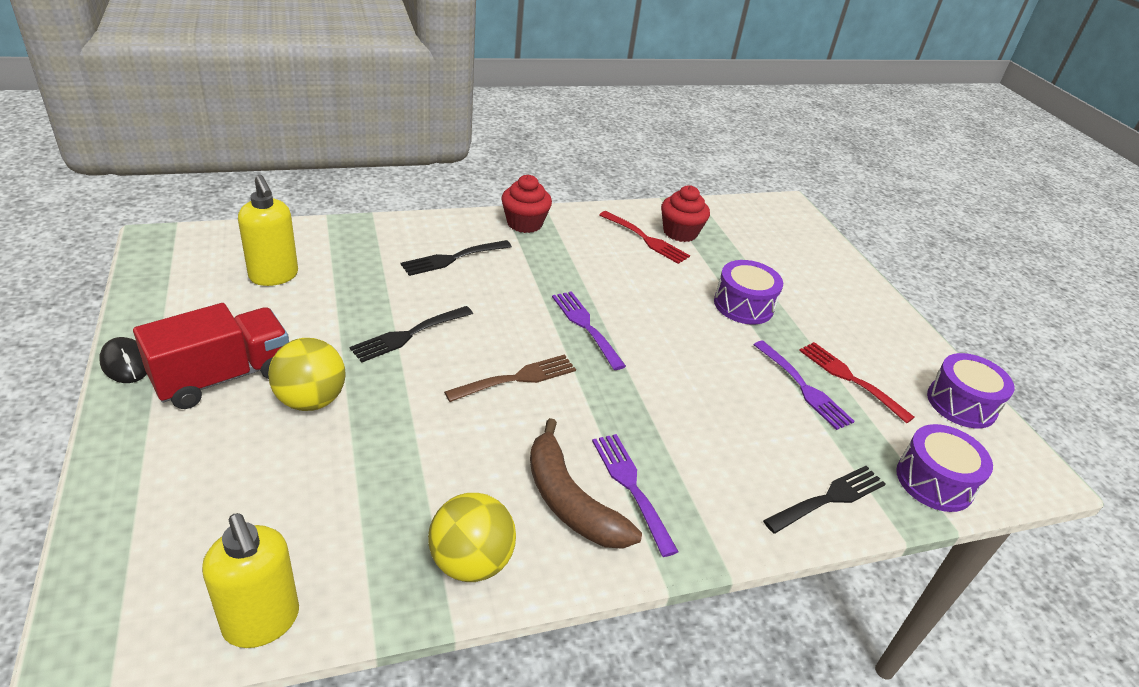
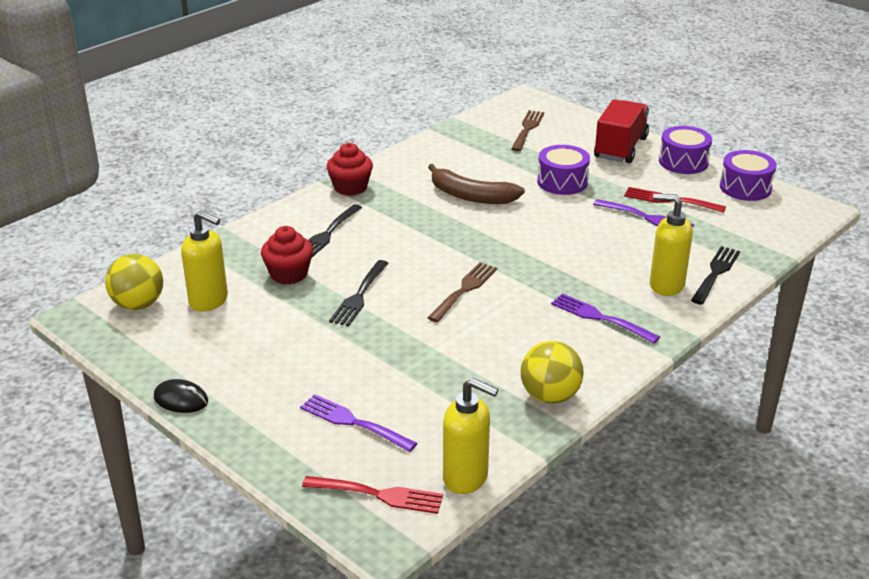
camera: 25 degrees left, 5 degrees down
red truck [133,303,289,409] -> red truck moved to [594,99,649,163]
yellow ball [268,338,346,411] -> yellow ball moved to [105,254,163,310]
brown banana [530,418,642,549] -> brown banana moved to [428,164,525,204]
purple fork [552,291,626,370] -> purple fork moved to [300,394,417,452]
red fork [599,211,690,264] -> red fork moved to [302,476,443,514]
red cupcake [661,185,710,242] -> red cupcake moved to [261,226,313,285]
purple drum [896,424,993,512] -> purple drum moved to [659,126,712,174]
none -> brown fork [511,110,544,151]
none -> yellow soap dispenser [650,193,693,296]

